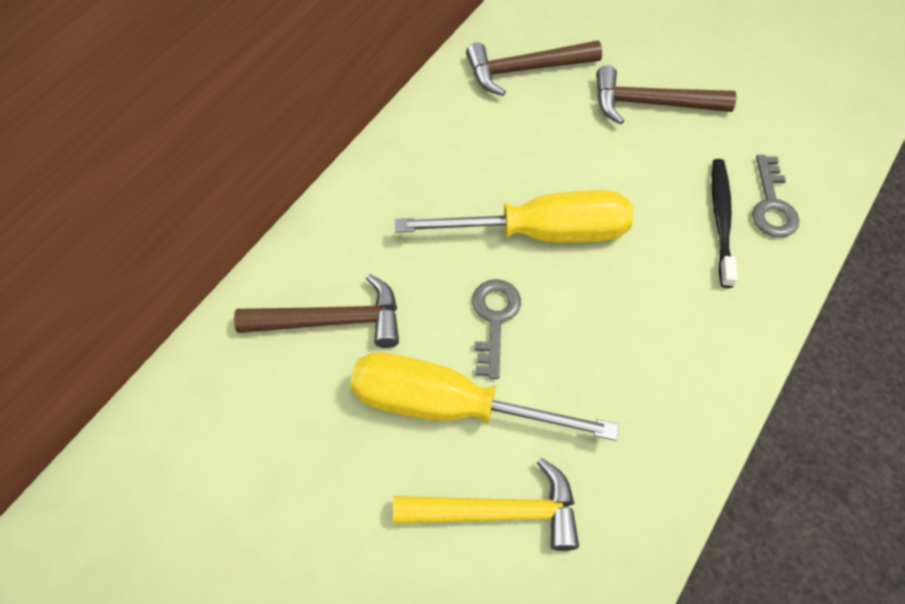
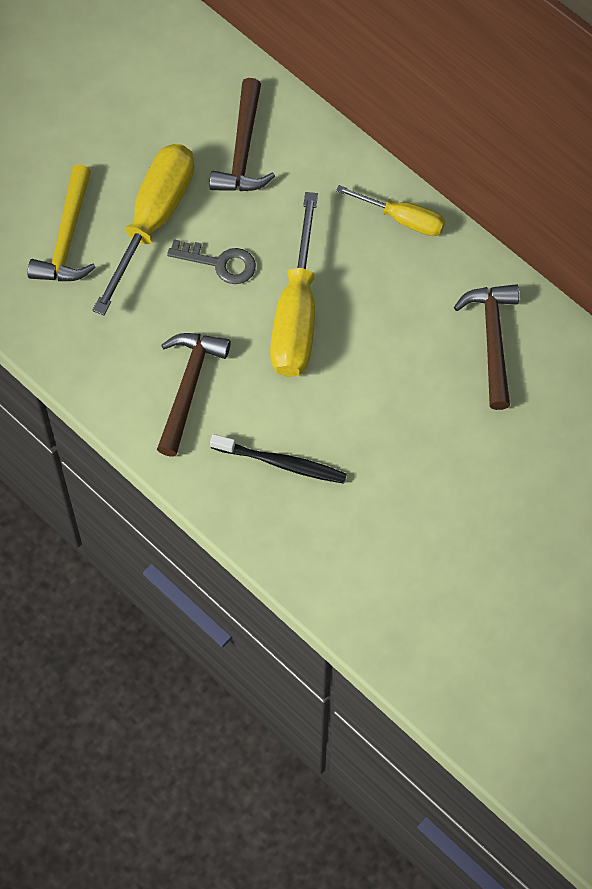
camera: 100 degrees right, 5 degrees up
brown hammer [596,66,737,125] -> brown hammer moved to [157,333,231,457]
grey key [752,155,799,238] -> none
none -> yellow screwdriver [336,185,445,236]

